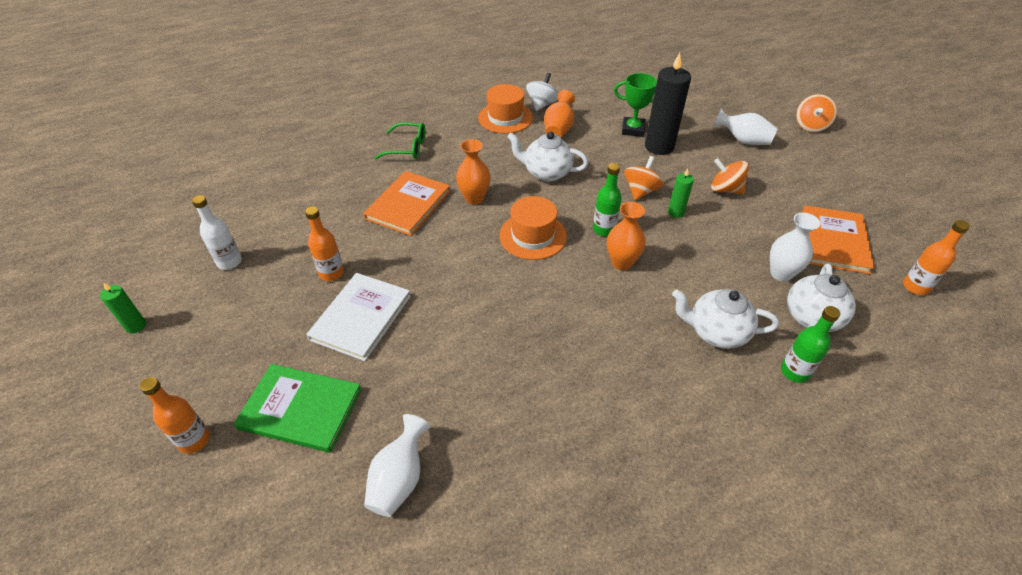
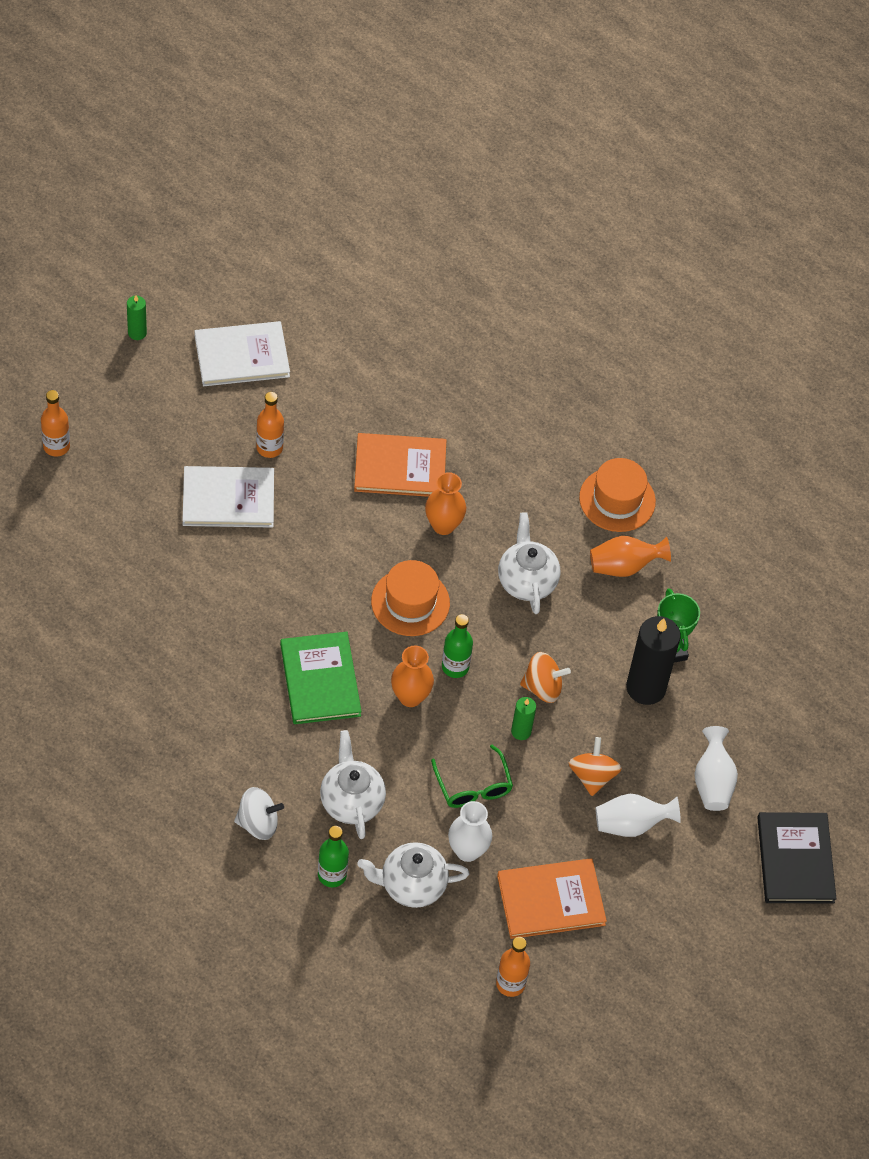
camera: 60 degrees right, 10 degrees up
white bottle [192,195,242,270] -> white book [195,321,290,386]
green book [234,364,362,453] -> green book moved to [280,632,362,724]
white vase [364,414,431,517] -> white vase moved to [596,794,681,837]
green glasses [375,122,425,159] -> green glasses moved to [431,745,513,808]
white spinning top [526,73,558,111] -> white spinning top moved to [234,787,284,840]
orange spinning top [796,94,837,132] -> black book [757,812,836,904]

